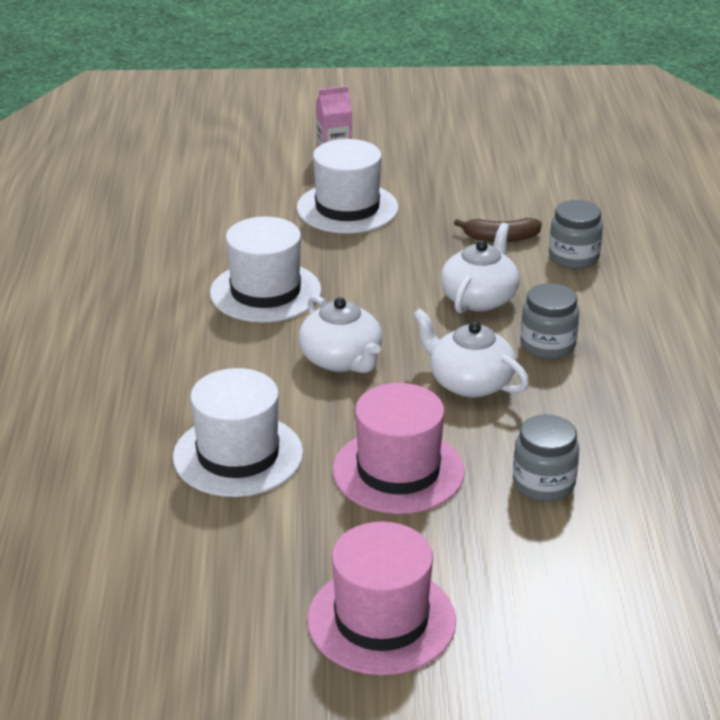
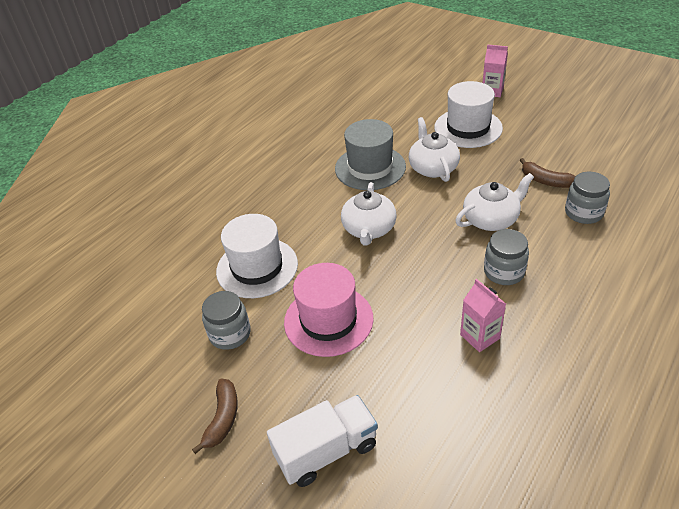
camera: 40 degrees right, 10 degrees up
white hat [210,217,322,323] -> grey hat [335,119,406,190]
pink hat [307,522,456,675] -> brown banana [192,379,238,454]
white teapot [413,309,529,398] -> white teapot moved to [409,117,460,182]
grey jar [513,415,579,502] -> grey jar moved to [202,291,251,350]
none -> white truck [267,395,378,487]
none -> pink carton [460,279,506,352]

